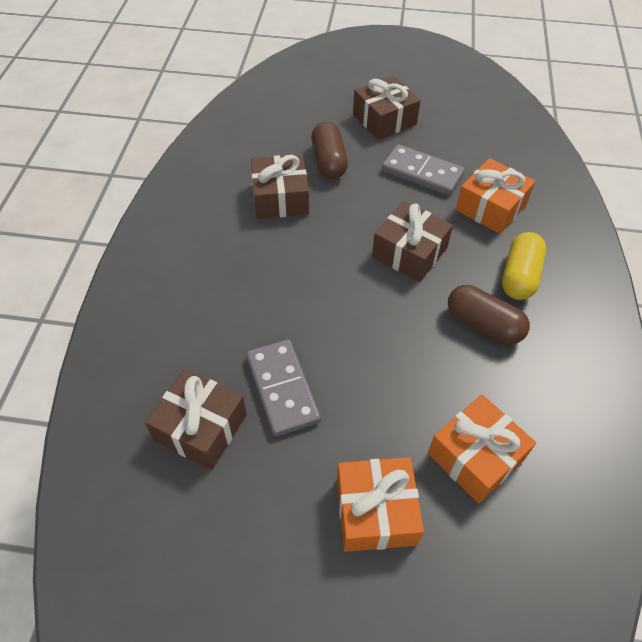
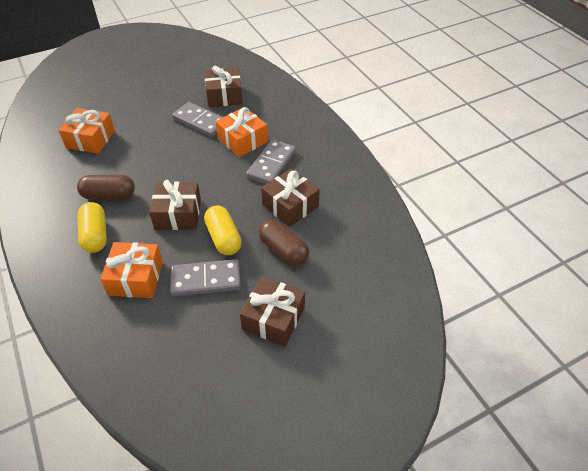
camera: 145 degrees right, 5 degrees down
orange gift [337,457,424,552] -> orange gift moved to [216,107,268,157]
none -> yellow capsule [204,205,242,255]
none -> grey domino [246,139,296,184]

